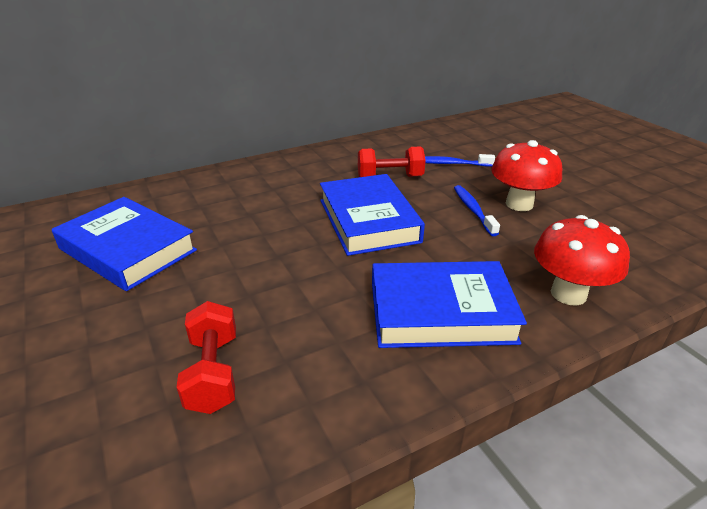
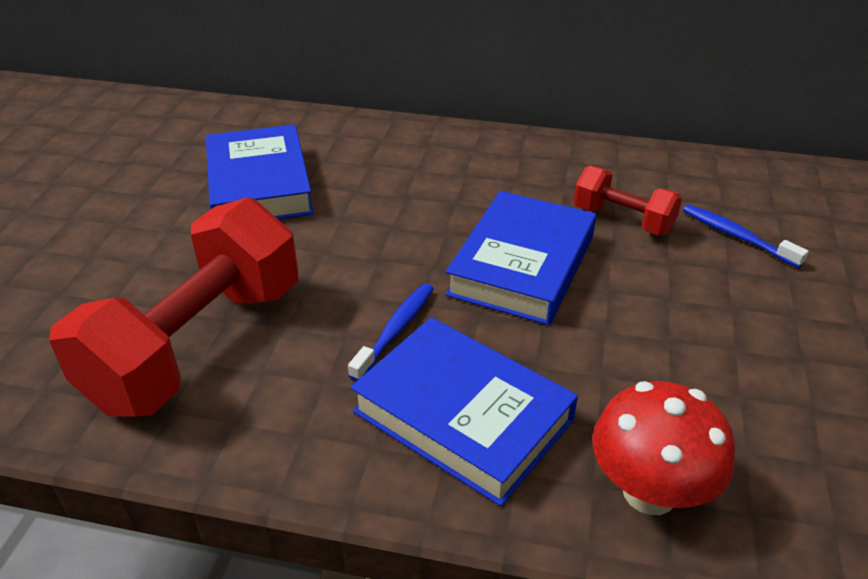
camera: 40 degrees right, 5 degrees up
red dumbbell [177,301,236,414] -> red dumbbell [49,197,298,417], size x2.00
blue toothbrush [454,185,500,236] -> blue toothbrush moved to [348,284,434,381]
red mushroom [491,140,562,211] -> none

